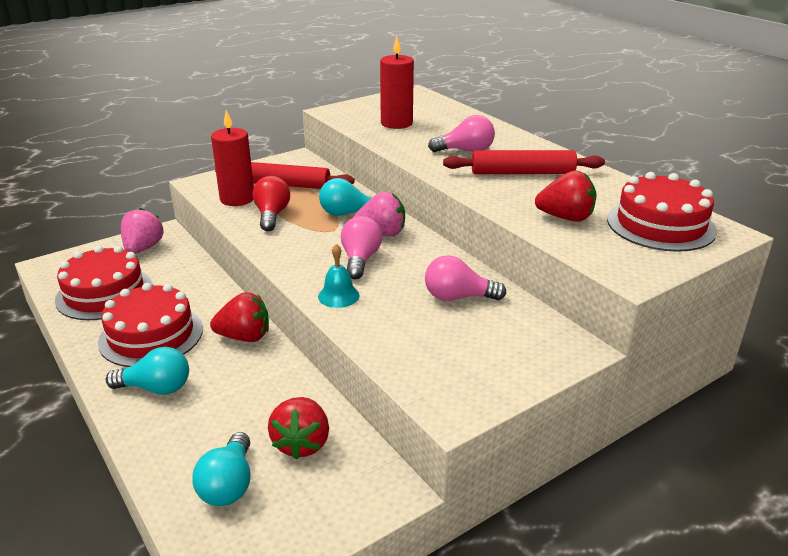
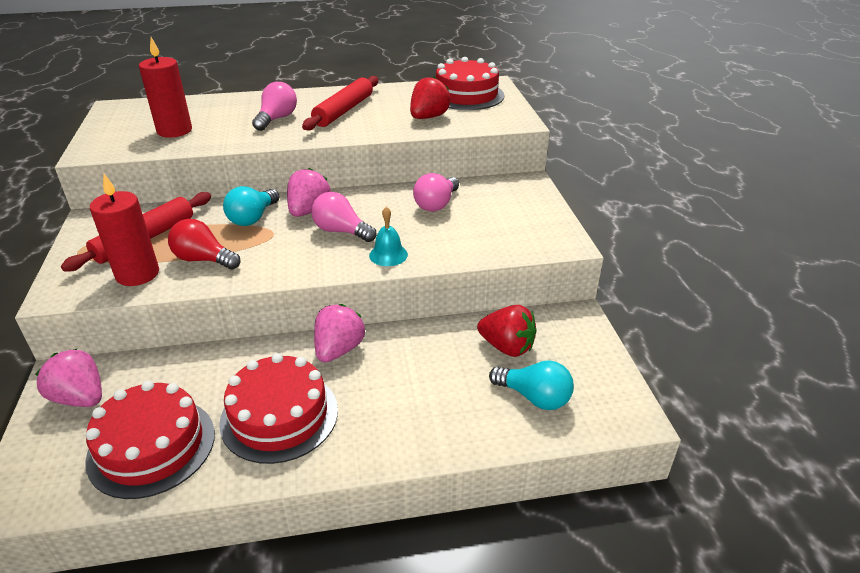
camera: 65 degrees left, 5 degrees up
turquoise light bulb [106,347,189,395] -> none
red strawberry [210,292,269,342] -> pink strawberry [314,304,365,362]

